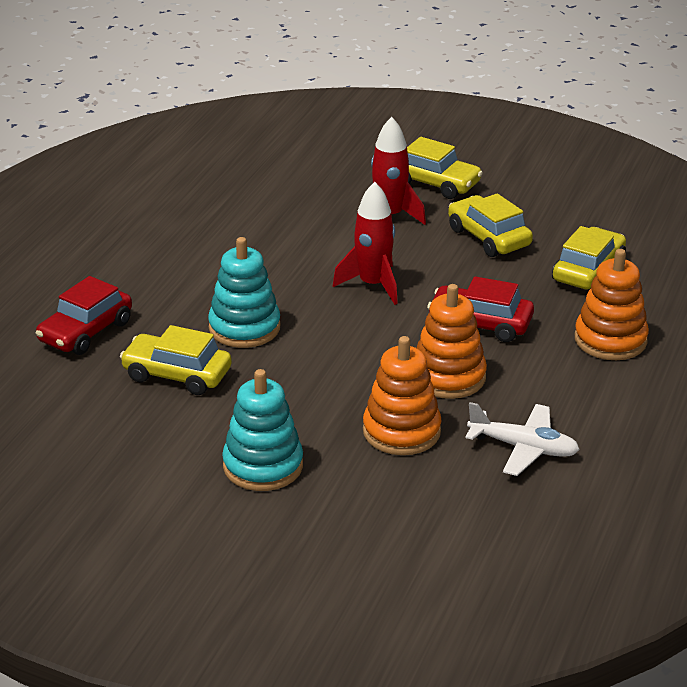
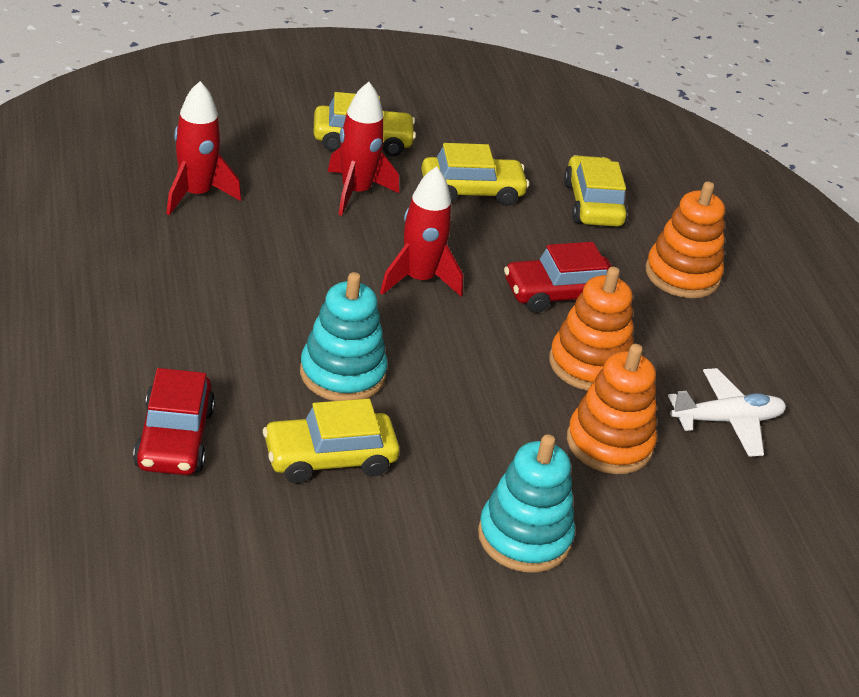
camera: 40 degrees left, 5 degrees up
yellow car [448,194,533,257] -> yellow car turned 150 degrees clockwise [421,143,529,206]
none -> red rocket [166,81,241,216]

